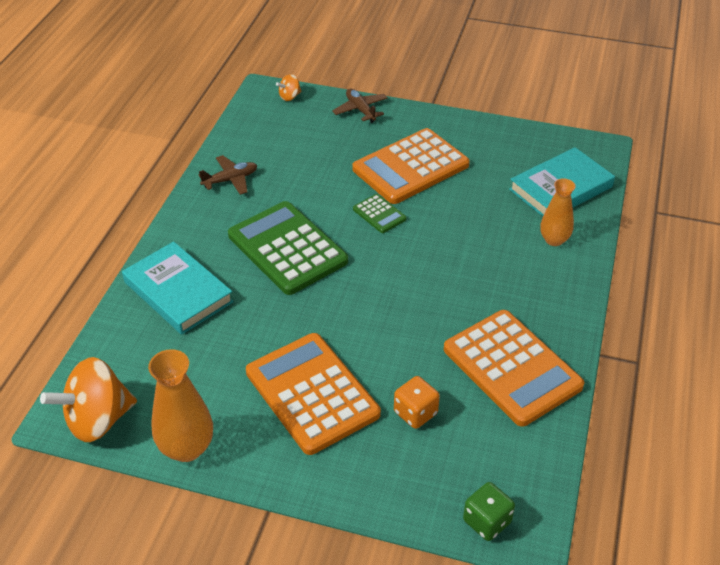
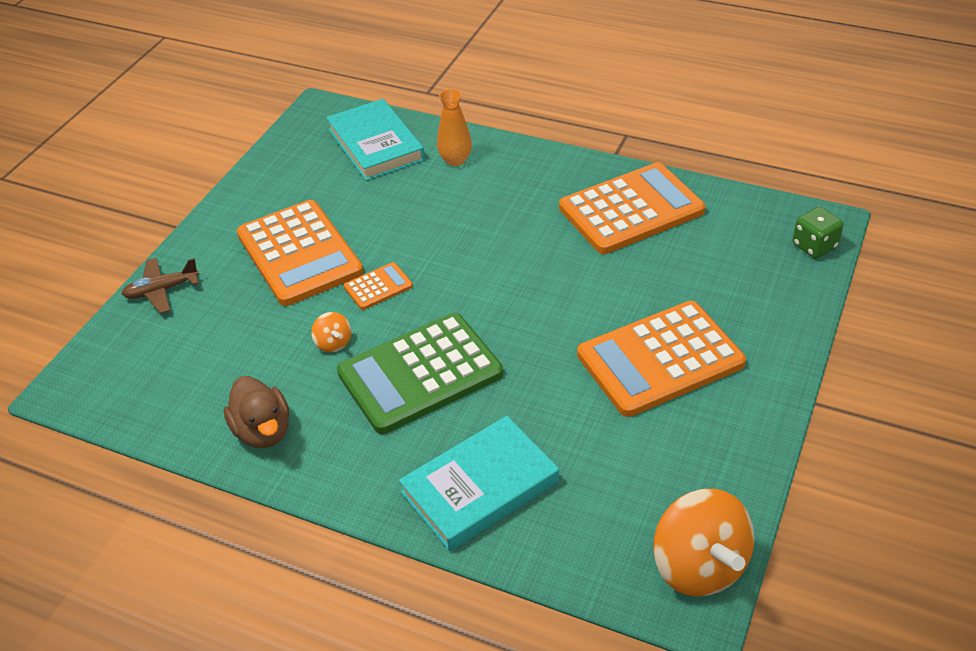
camera: 80 degrees left, 0 degrees up
orange vase [148,349,213,462] -> none
brown plane [198,155,257,195] -> brown duck [224,376,289,448]
orange spinning top [276,74,302,101] -> orange spinning top moved to [311,312,351,352]
green calculator [353,194,406,233] -> orange calculator [344,262,413,310]
orange dice [394,376,440,429] -> none

